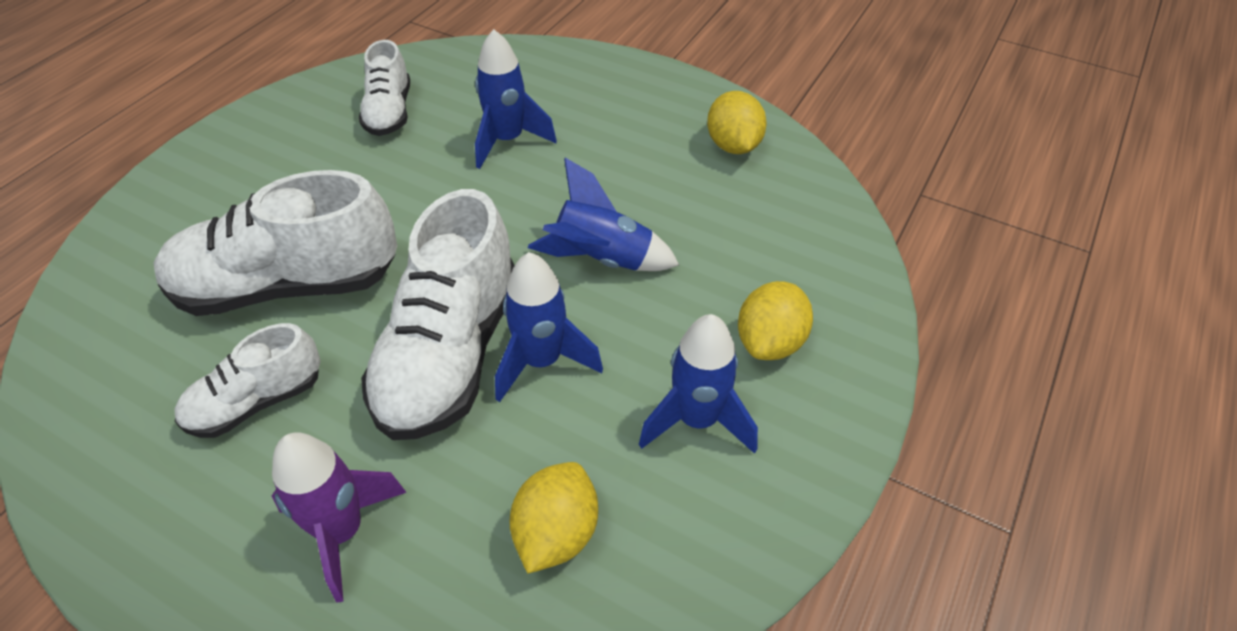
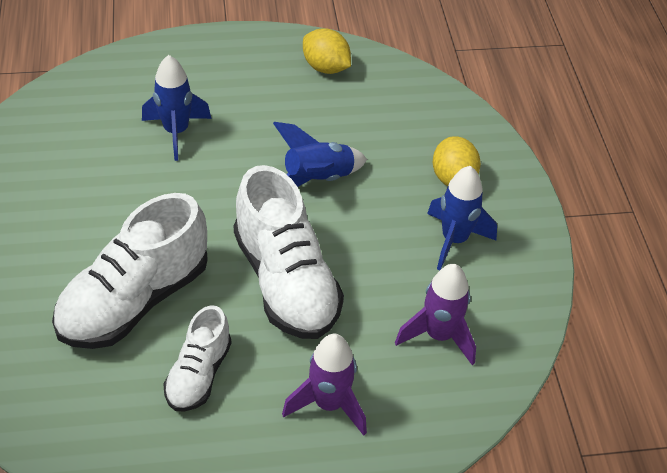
camera: 40 degrees left, 0 degrees up
white shoe [359,40,410,136] -> none
blue rocket [495,252,603,402] -> none
yellow lemon [510,462,598,573] -> purple rocket [395,264,476,365]

